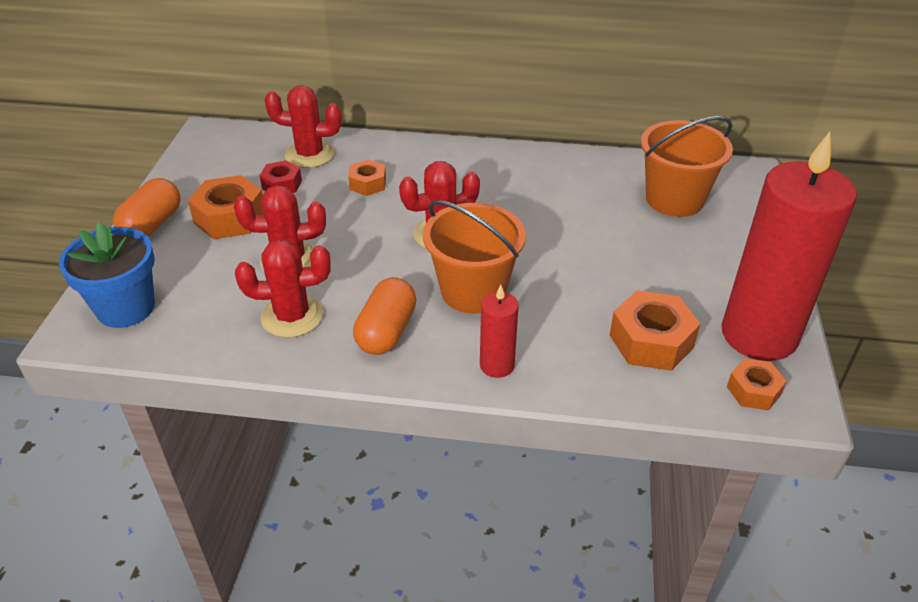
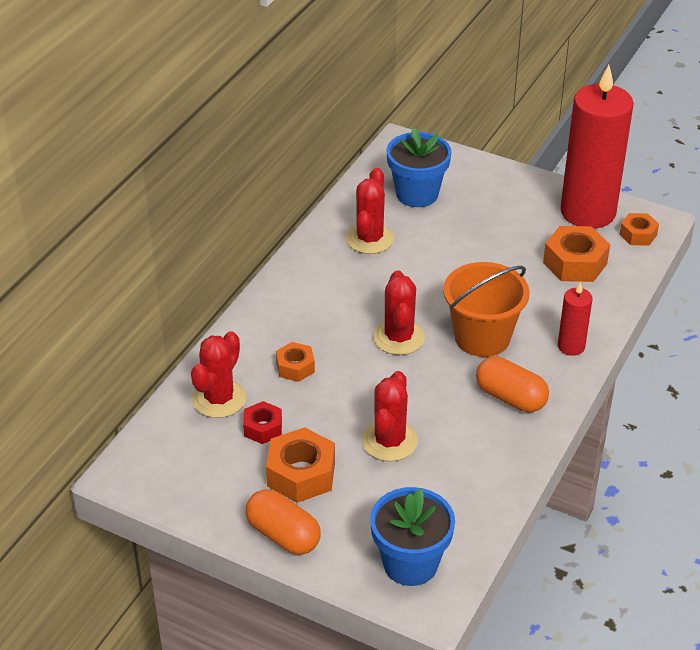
camera: 70 degrees left, 0 degrees up
red cactus [235,239,330,338] -> red cactus moved to [346,168,394,254]
orange bucket [641,116,733,217] -> blue flower pot [387,127,451,207]

